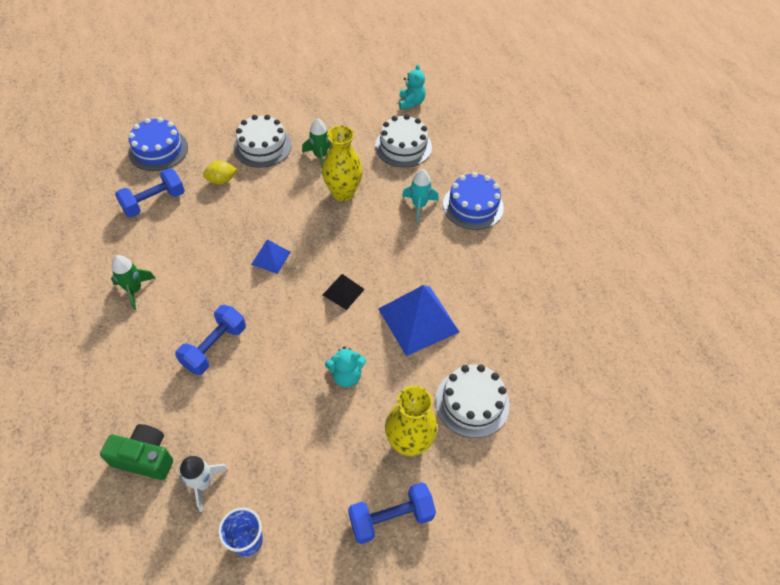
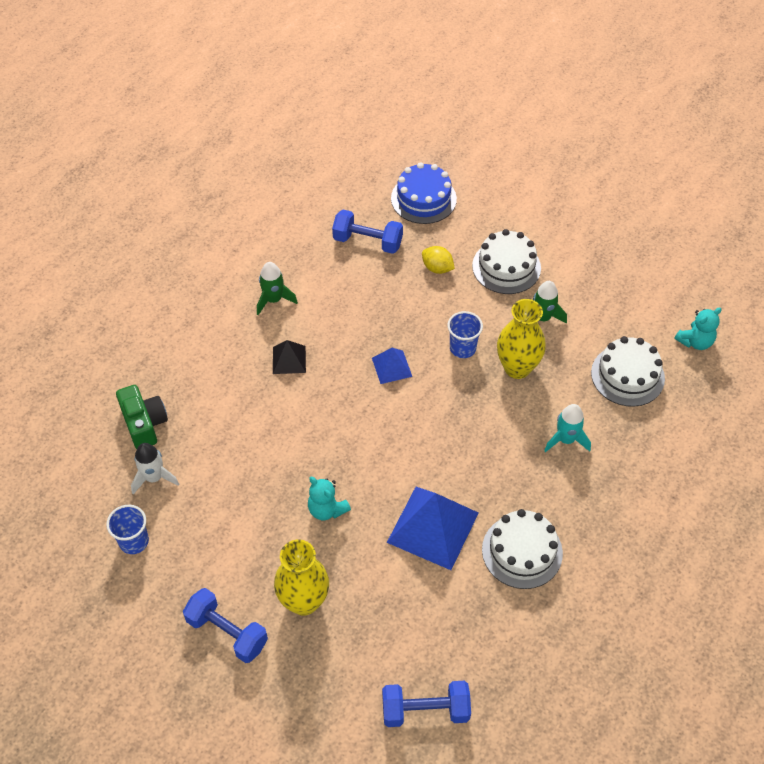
camera: 55 degrees right, 0 degrees up
blue dumbbell [175,305,246,375] -> blue dumbbell moved to [382,681,471,727]
black pyramid [323,274,365,310] -> black pyramid moved to [273,340,306,374]
white cake [435,365,510,438] -> white cake moved to [482,509,563,589]
blue cake [443,172,504,230] -> none
none -> blue cup [447,311,483,358]

